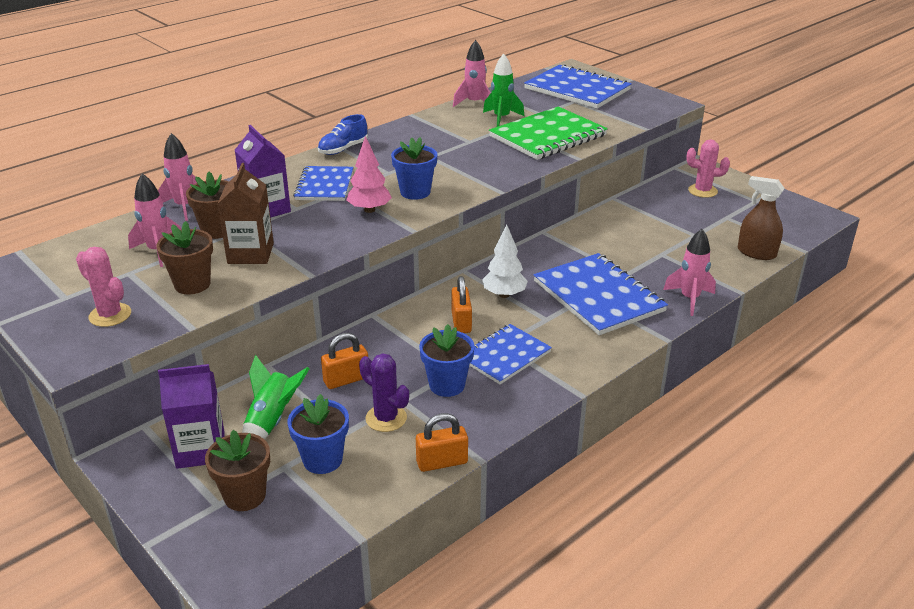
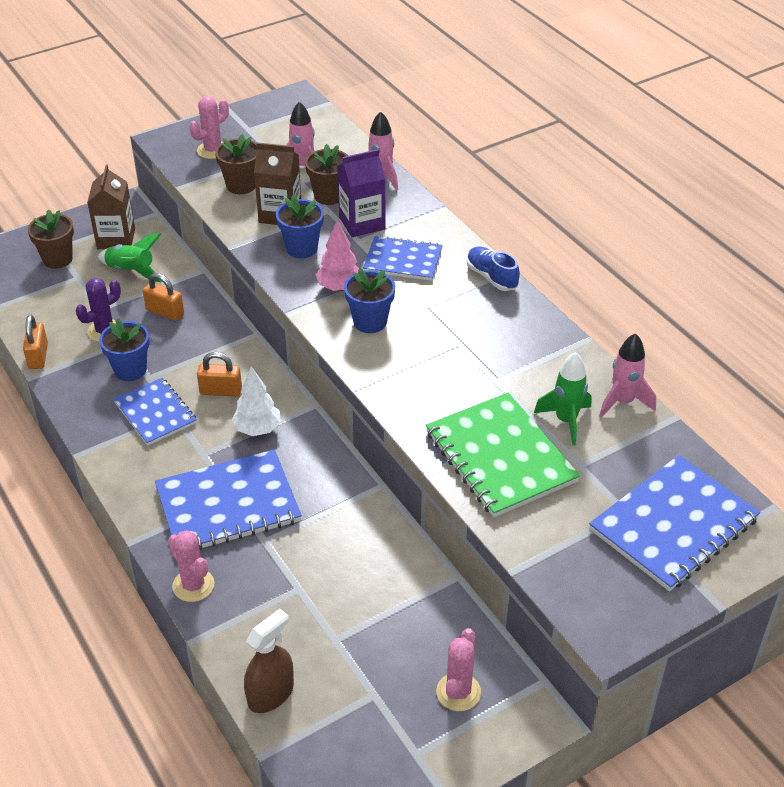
camera: 100 degrees right, 10 degrees up
purple carton [158,364,225,469] -> brown carton [87,165,135,249]
blue flower pot [287,394,349,474] -> blue flower pot moved to [276,195,324,258]
orange padlock [321,333,368,389] -> orange padlock turned 45 degrees counterclockwise [143,273,184,321]
pink rocket [663,229,716,316] -> pink cactus [168,530,214,602]

